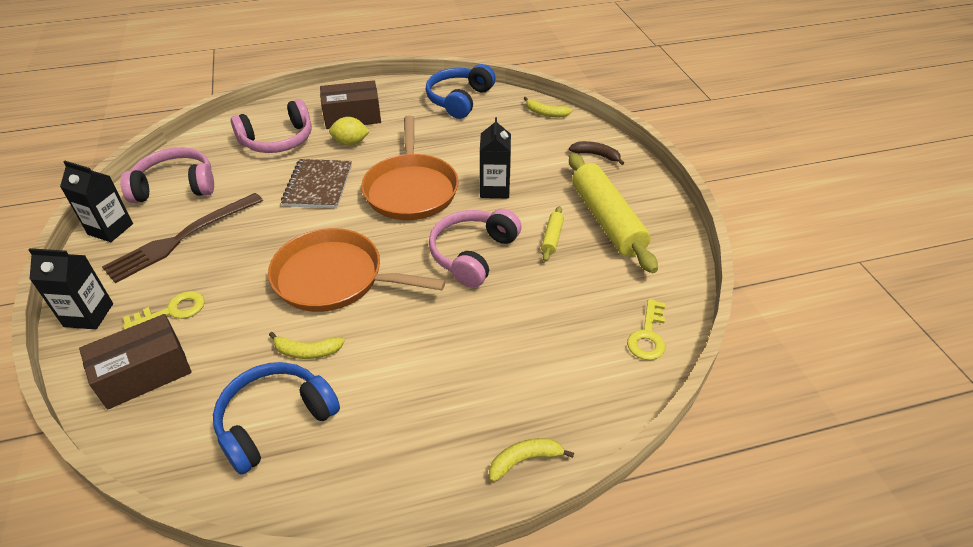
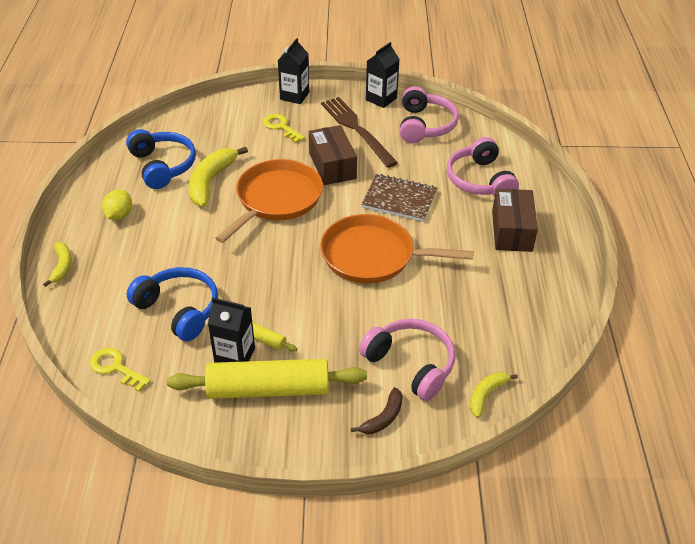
camera: 105 degrees right, 0 degrees up
brown box [79,314,192,409] -> brown box moved to [309,125,357,185]
yellow key [123,291,205,330] -> yellow key turned 150 degrees clockwise [263,114,305,143]
yellow banana [269,332,344,359] -> yellow banana [189,147,248,207], size x1.78
yellow lemon [329,117,370,146] -> yellow lemon moved to [102,190,132,220]
blue headphones [425,64,495,119] -> blue headphones moved to [127,267,218,341]
pink headphones [429,209,522,288] -> pink headphones moved to [359,319,455,401]
black carton [480,117,511,199] -> black carton moved to [208,298,255,363]

